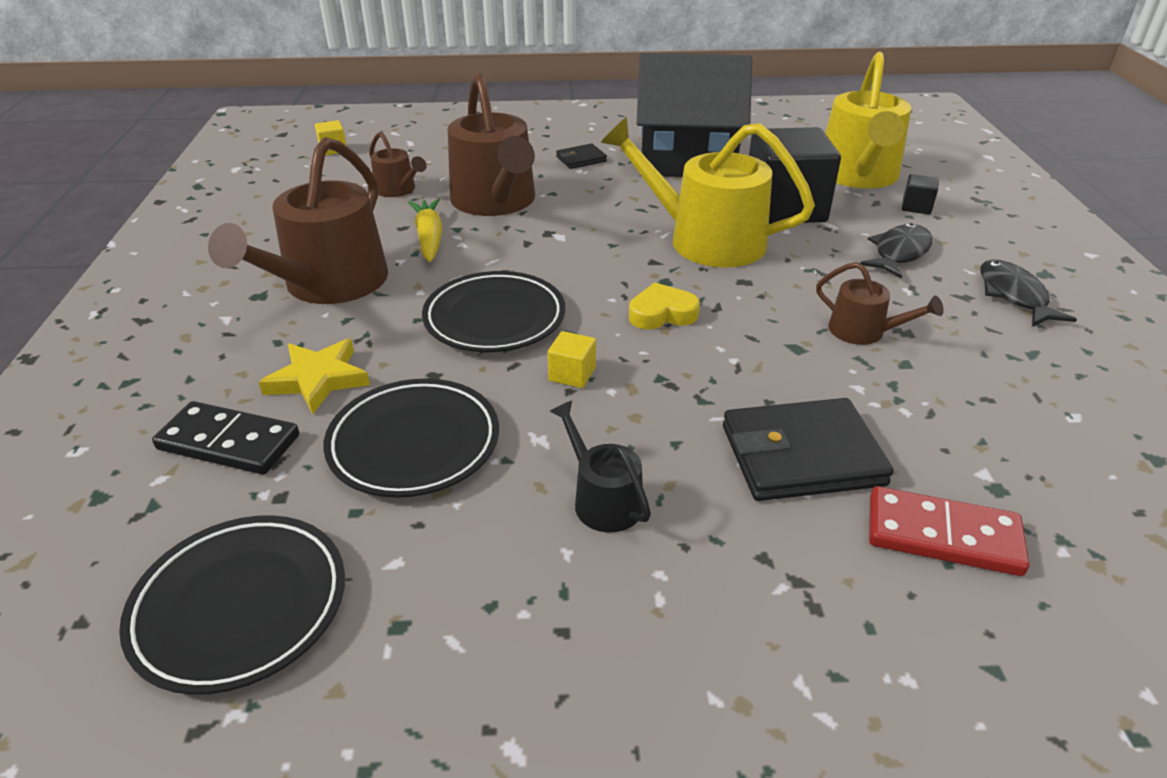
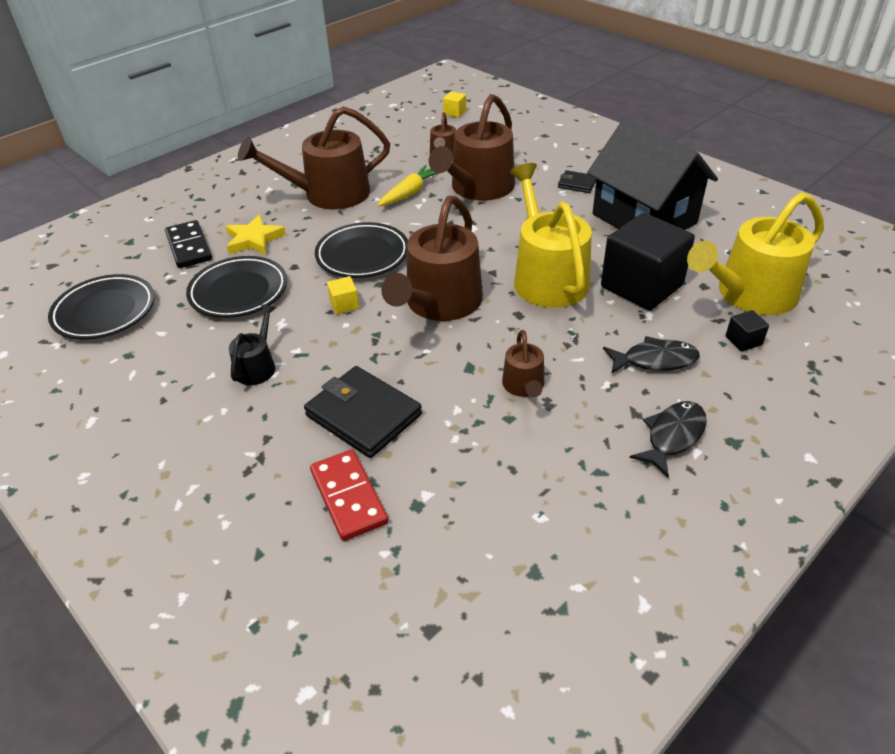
camera: 50 degrees right, 5 degrees up
yellow heart [629,283,700,329] -> brown watering can [381,196,483,321]

